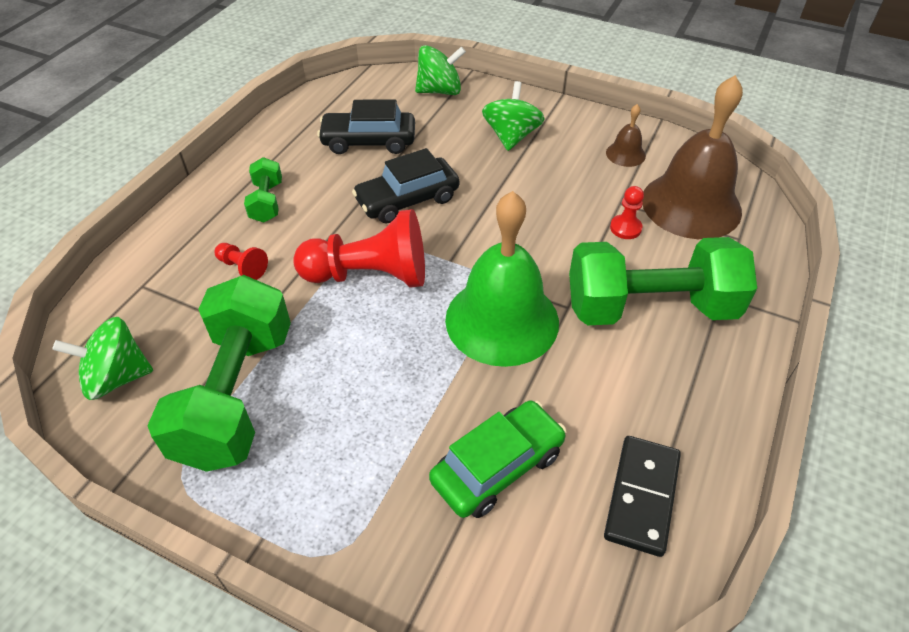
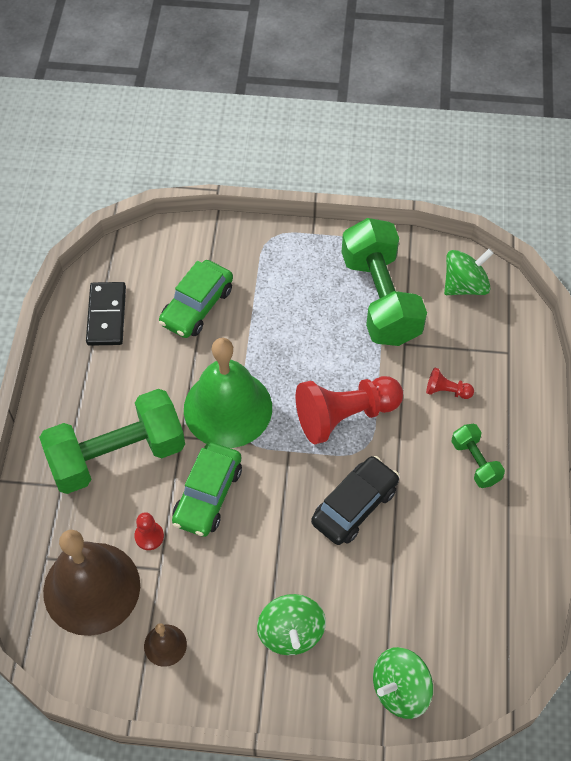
camera: 160 degrees right, 10 degrees up
black car [317,99,415,154] -> none
none -> green car [172,442,242,537]

